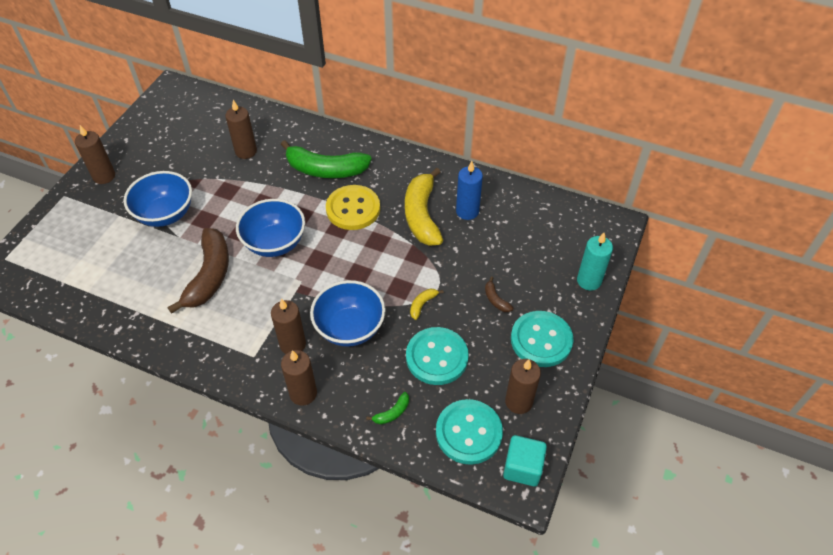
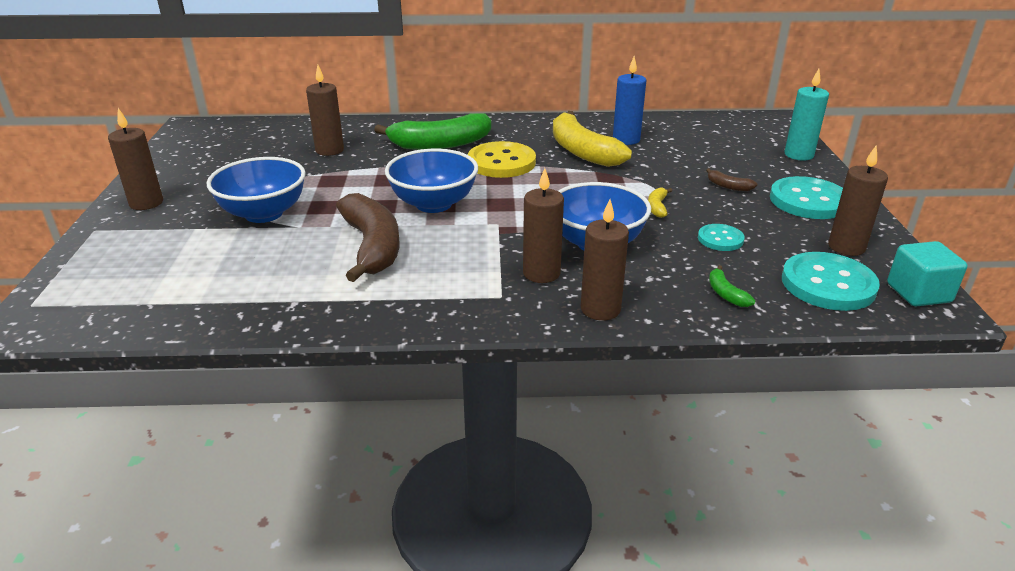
camera: 25 degrees left, 20 degrees down
green banana [366,392,409,425] -> green banana turned 135 degrees clockwise [709,265,756,307]
turquoise button [406,327,469,385] -> turquoise button [698,224,745,251], size x0.55

